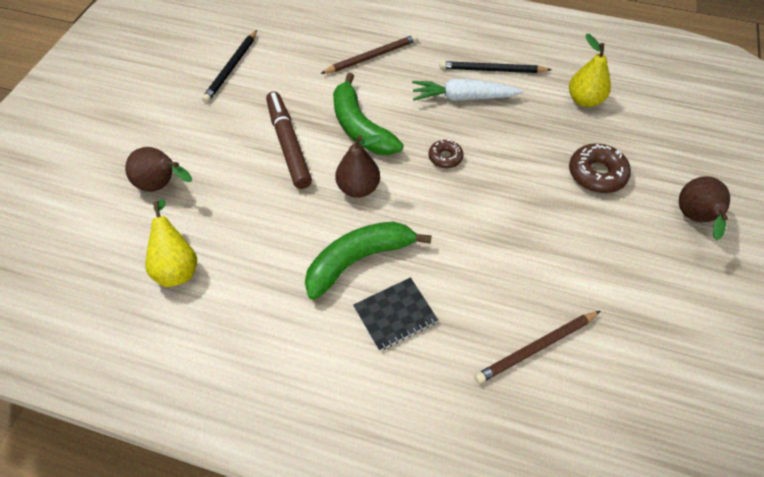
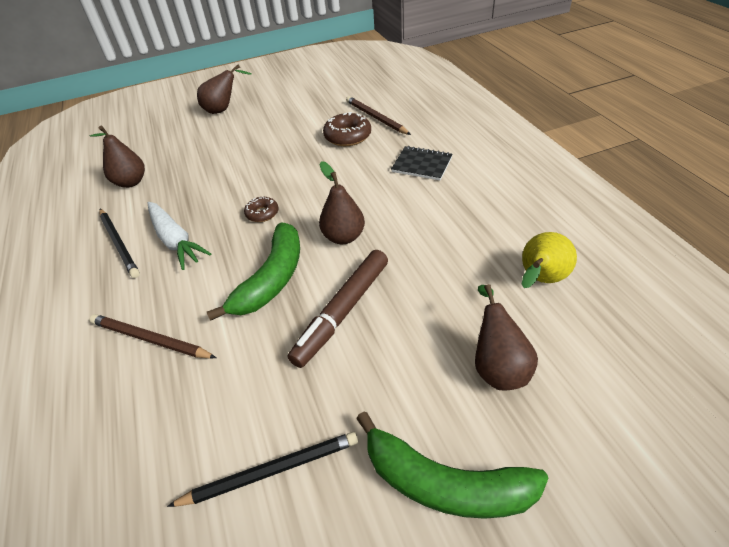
camera: 125 degrees left, 10 degrees down
green banana [305,221,432,300] -> green banana moved to [356,412,549,519]
brown pencil [474,311,600,384] -> brown pencil turned 150 degrees counterclockwise [346,96,411,135]
yellow pear [569,34,611,107] -> brown pear [89,126,145,188]
brown donut [569,144,631,193] -> brown donut moved to [323,112,371,146]

